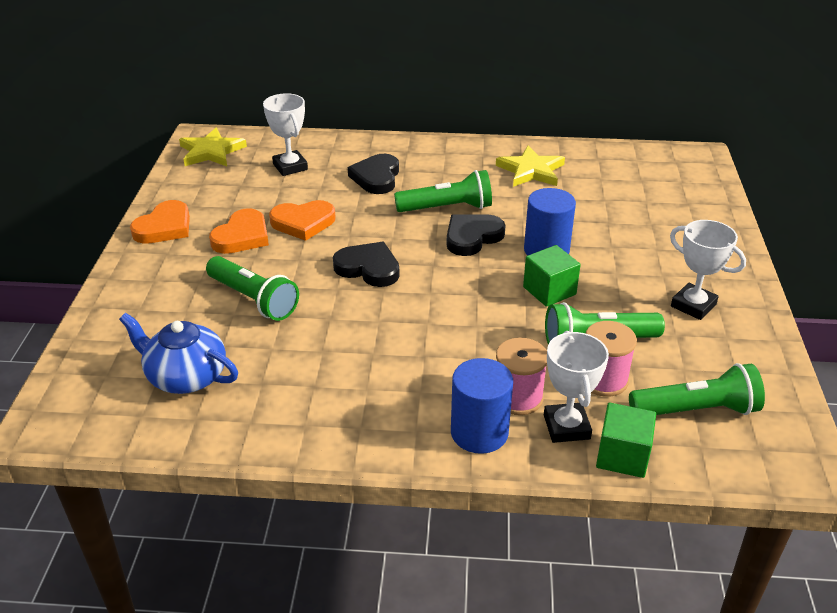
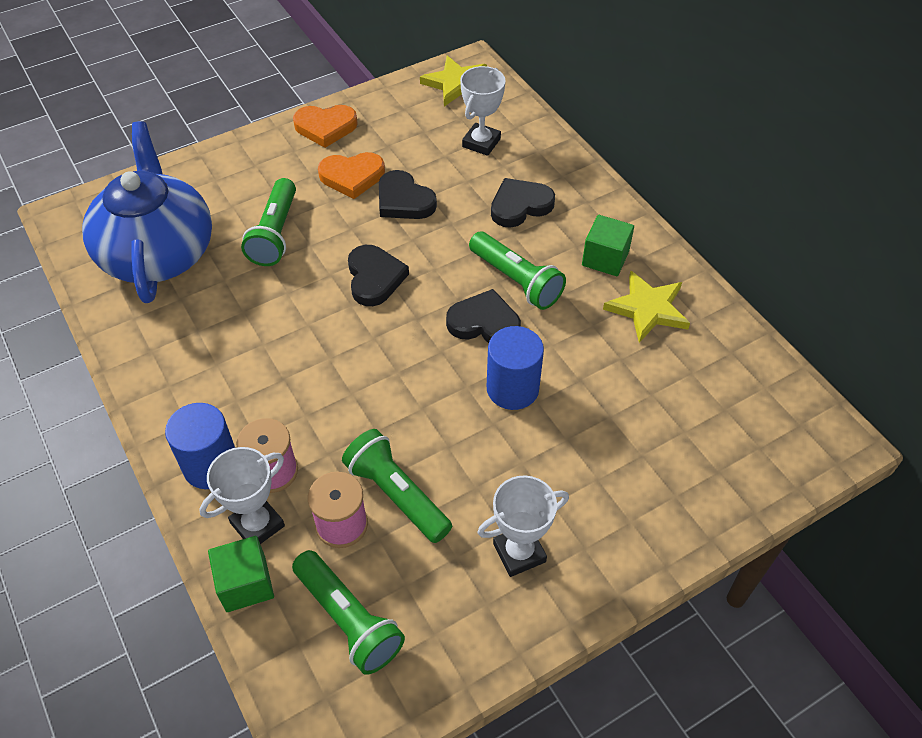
camera: 55 degrees right, 15 degrees up
blue teapot [119,313,238,394] -> blue teapot [82,121,212,303], size x1.71
orange heart [269,200,336,241] -> black heart [379,170,437,219]
green cube [523,245,581,307] -> green cube moved to [582,215,634,276]
white trophy [670,220,746,320] -> white trophy turned 60 degrees clockwise [477,475,569,577]

